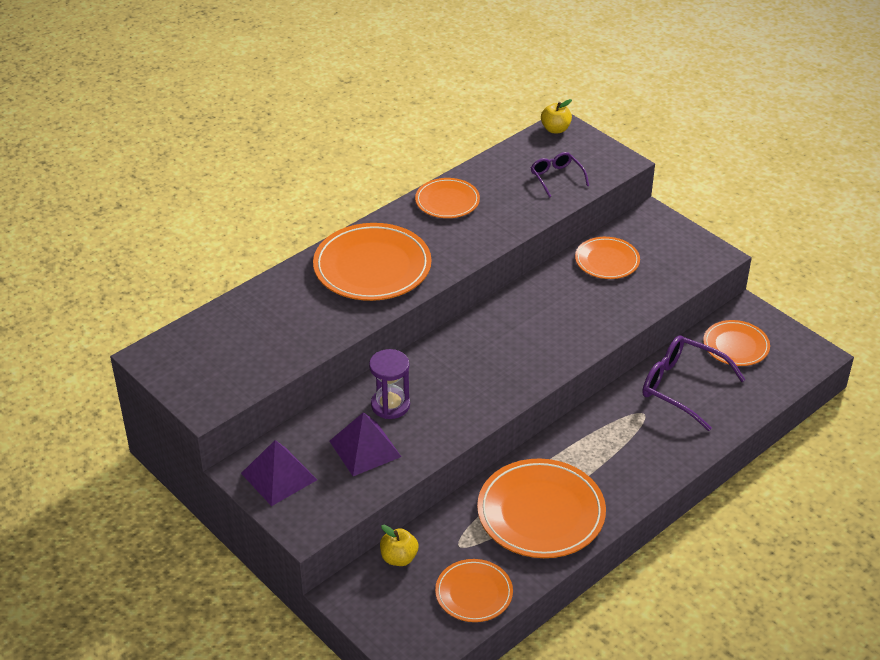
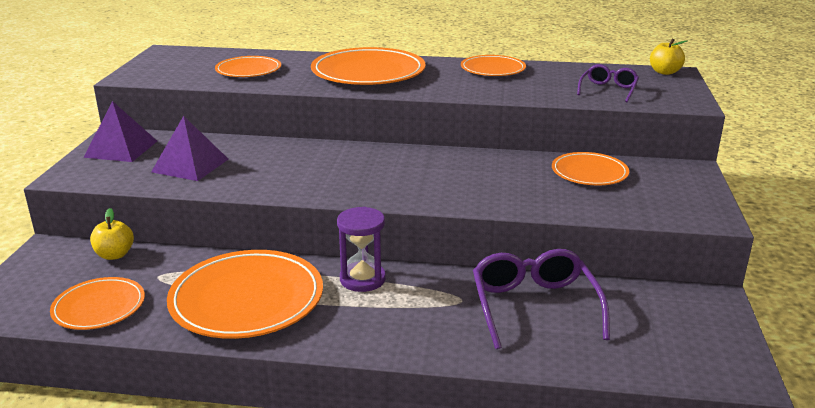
camera: 50 degrees right, 15 degrees down
purple hourglass [369,349,410,419] -> purple hourglass moved to [337,207,386,292]
orange plate [703,320,770,366] -> orange plate moved to [215,56,281,77]

